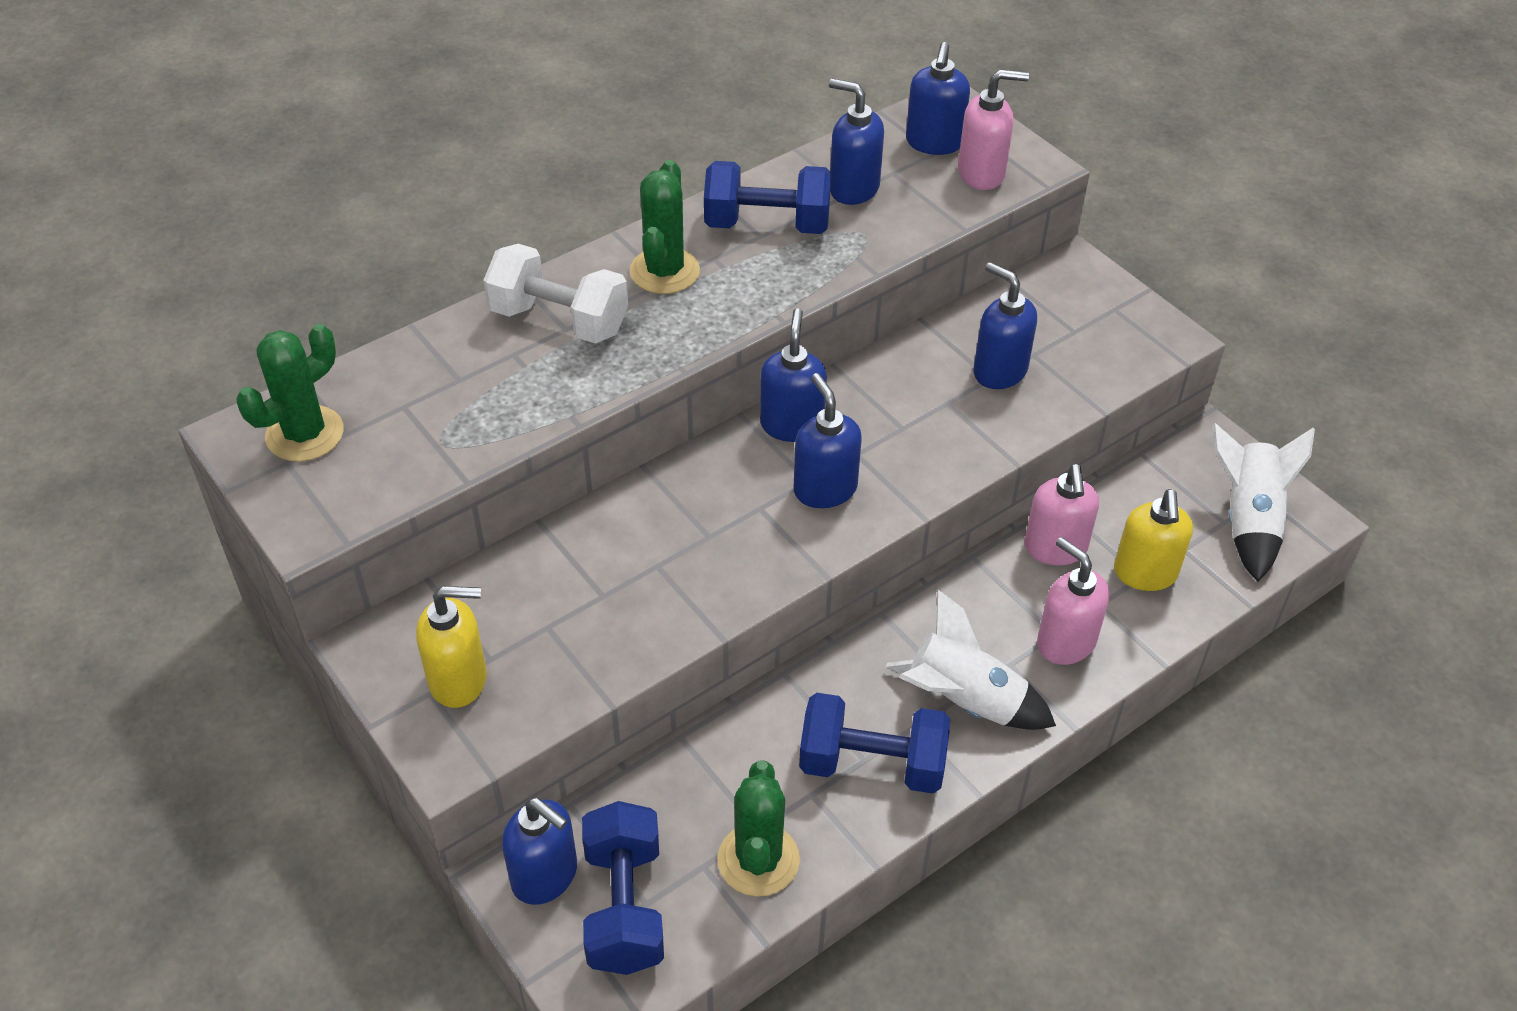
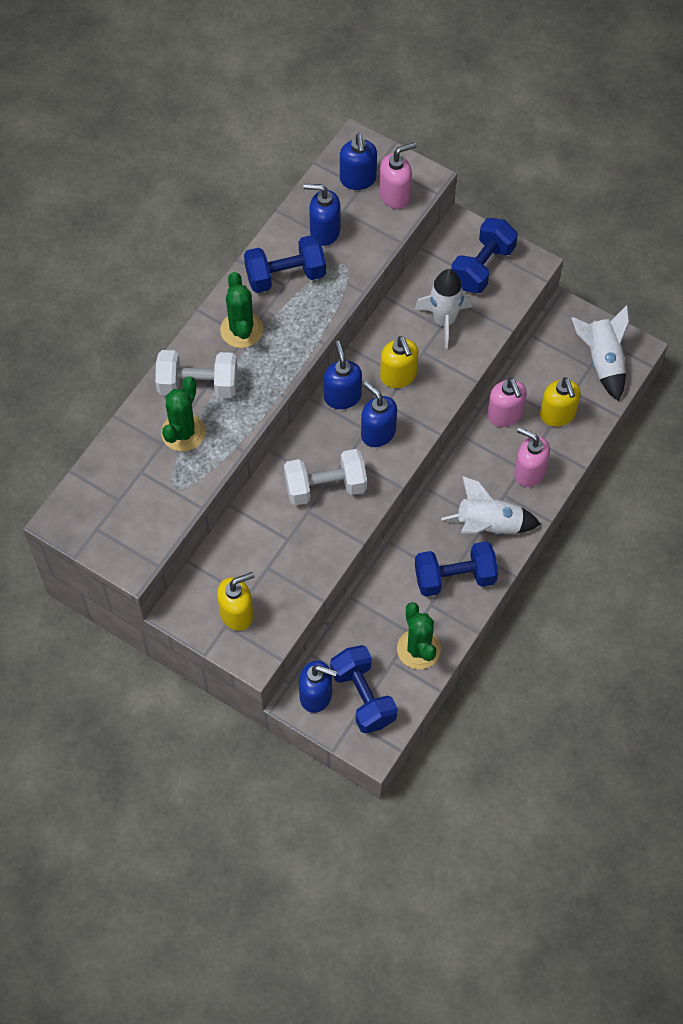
camera: 20 degrees left, 15 degrees up
green cactus [237,324,344,462] -> green cactus moved to [161,376,205,452]
blue soap dispenser [973,262,1037,389] -> white rocket [415,269,472,349]
none -> white dumbbell [284,449,367,505]
none -> yellow soap dispenser [380,336,418,388]
none -> blue dumbbell [451,218,518,293]

